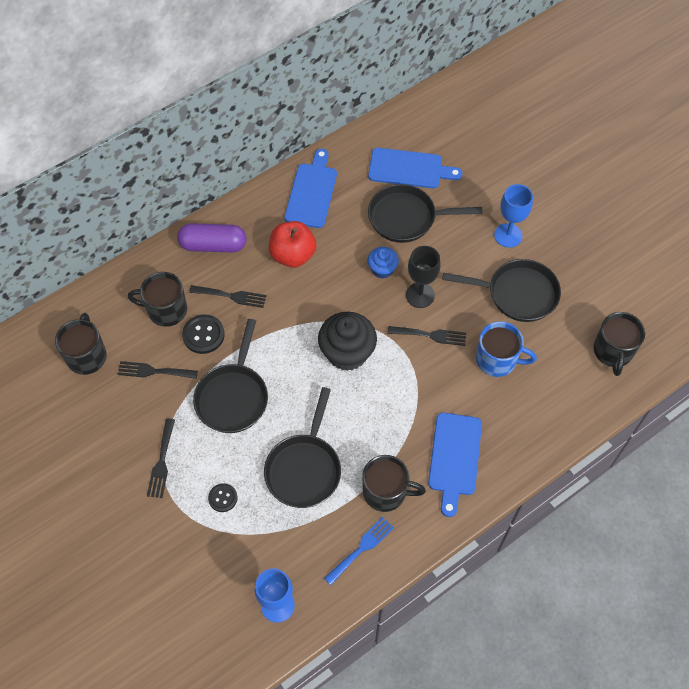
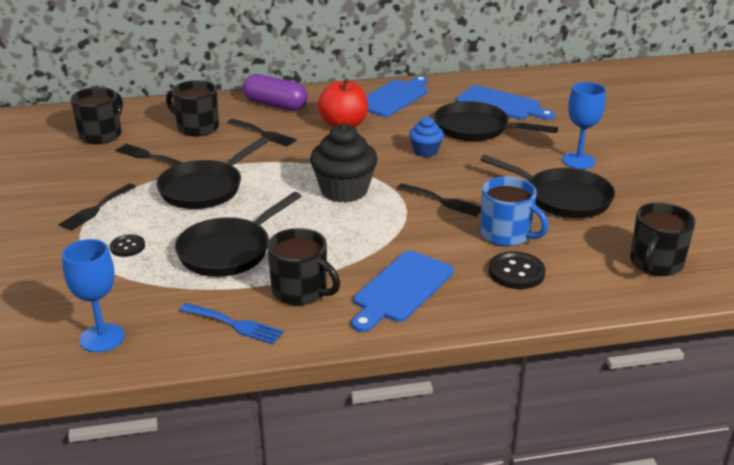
camera: 25 degrees right, 30 degrees down
black button [182,314,225,354] -> black button moved to [489,251,545,289]
blue fork [324,517,394,585] -> blue fork turned 45 degrees clockwise [180,303,284,344]
black goblet [406,246,441,308] -> none

